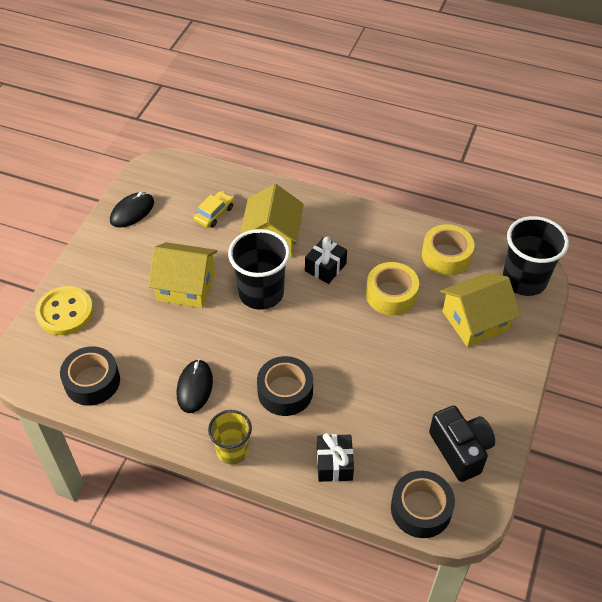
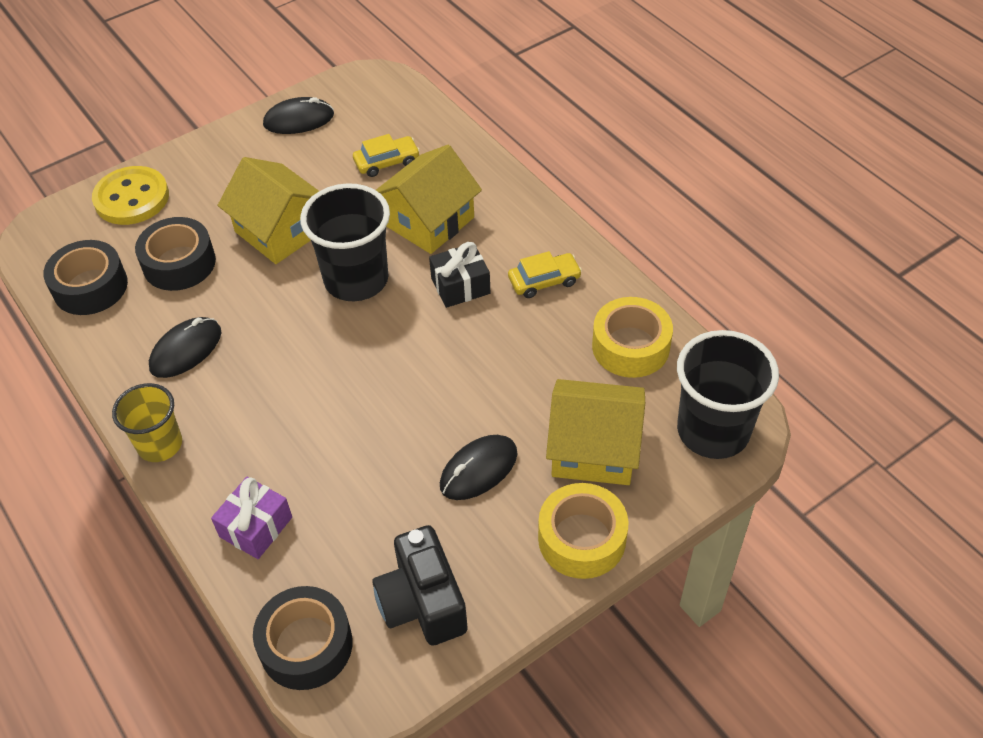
camera: 35 degrees right, 0 degrees up
black tape [257,356,313,416] -> black tape moved to [135,217,216,291]
black gift [317,433,354,482] -> purple gift [211,477,292,559]
yellow tape [366,262,419,315] -> yellow tape moved to [538,483,628,579]
black camera [429,406,495,482] -> black camera turned 150 degrees clockwise [372,525,468,646]
none -> black mouse [440,435,517,500]
none -> yellow car [508,251,582,298]

